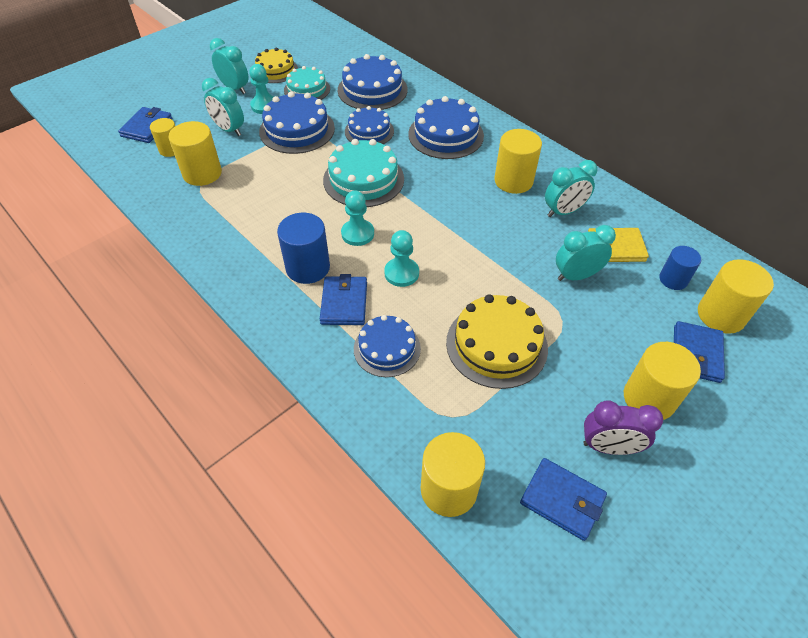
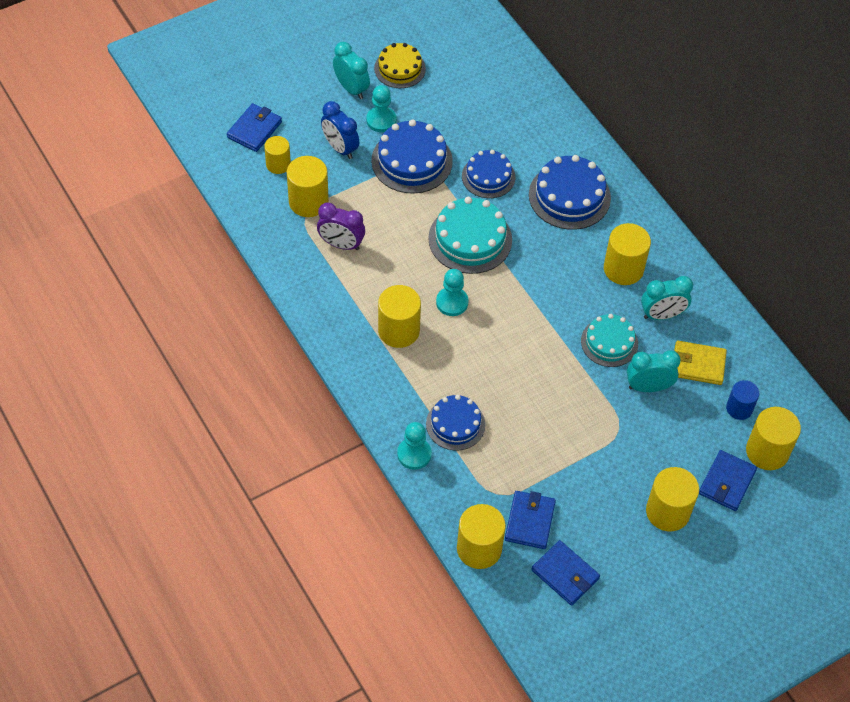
camera: 10 degrees right, 5 degrees up
turquoise clock [202,78,244,136] -> blue clock [321,101,359,159]
blue cylinder [277,213,330,284] -> yellow cylinder [378,285,421,348]
turquoise cake [284,66,330,100] -> turquoise cake moved to [581,314,638,367]
blue wallet [320,274,367,325] -> blue wallet moved to [505,491,556,549]
blue cake [338,54,408,110] -> none
turquoise pawn [384,230,419,287] -> turquoise pawn moved to [397,422,432,470]
yellow cake [446,294,548,389] -> none
purple clock [583,401,663,455] -> purple clock moved to [317,202,365,250]

